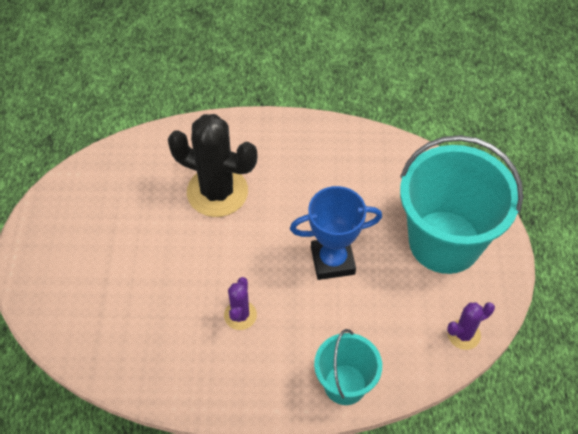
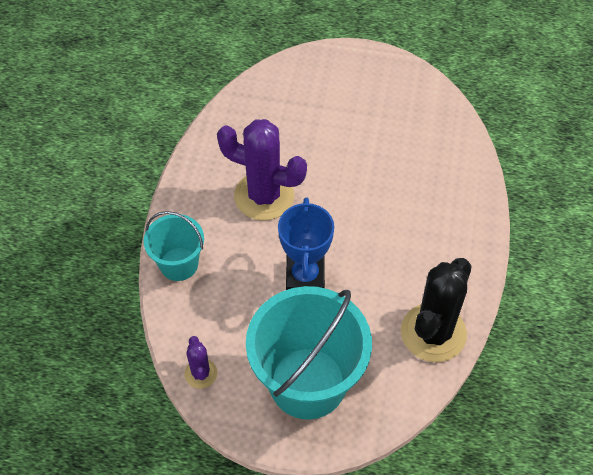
camera: 100 degrees right, 0 degrees up
black cactus [168,114,257,217] -> black cactus moved to [401,258,471,362]
purple cactus [224,277,257,330] -> purple cactus [217,119,307,220], size x2.05

